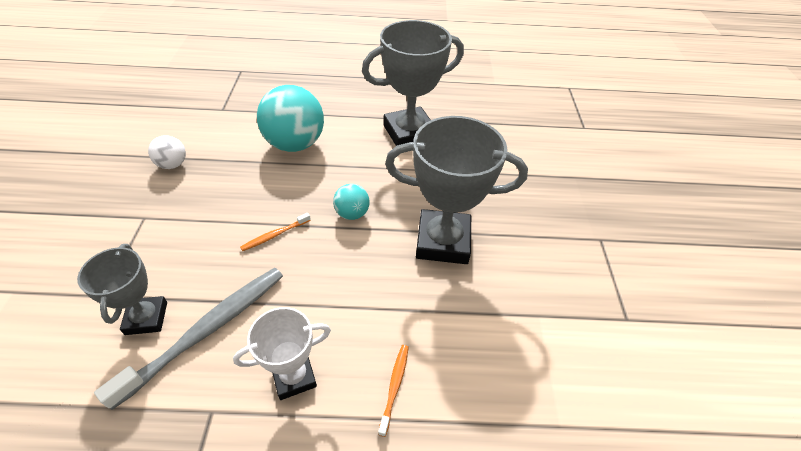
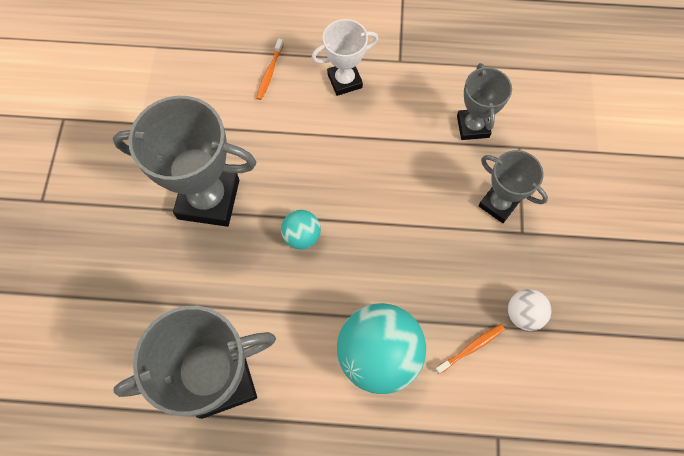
camera: 175 degrees left, 20 degrees up
grey toothbrush [94,268,283,410] -> none
orange toothbrush [240,213,311,251] -> orange toothbrush moved to [435,324,505,374]
none -> grey trophy [478,150,548,223]

